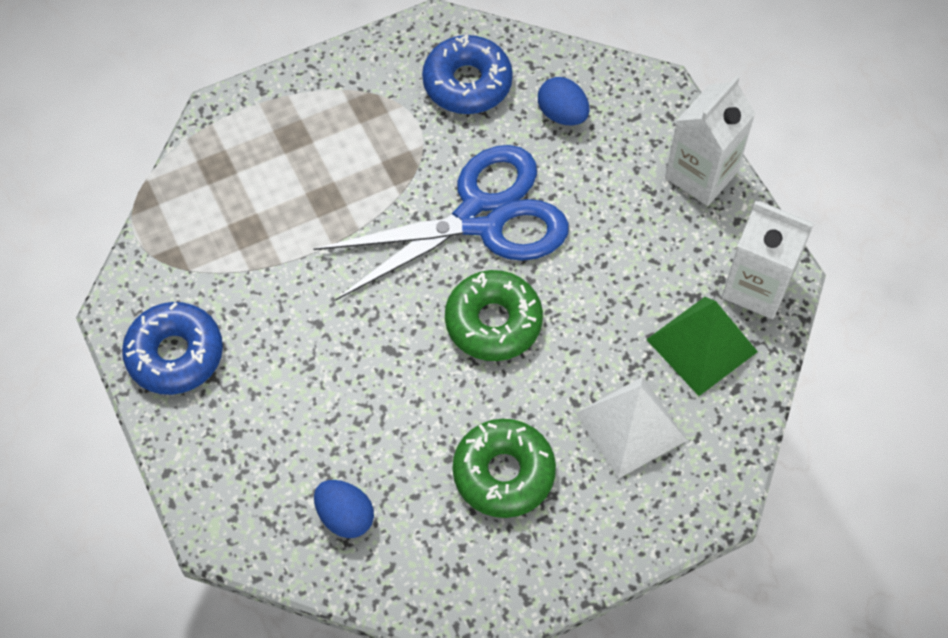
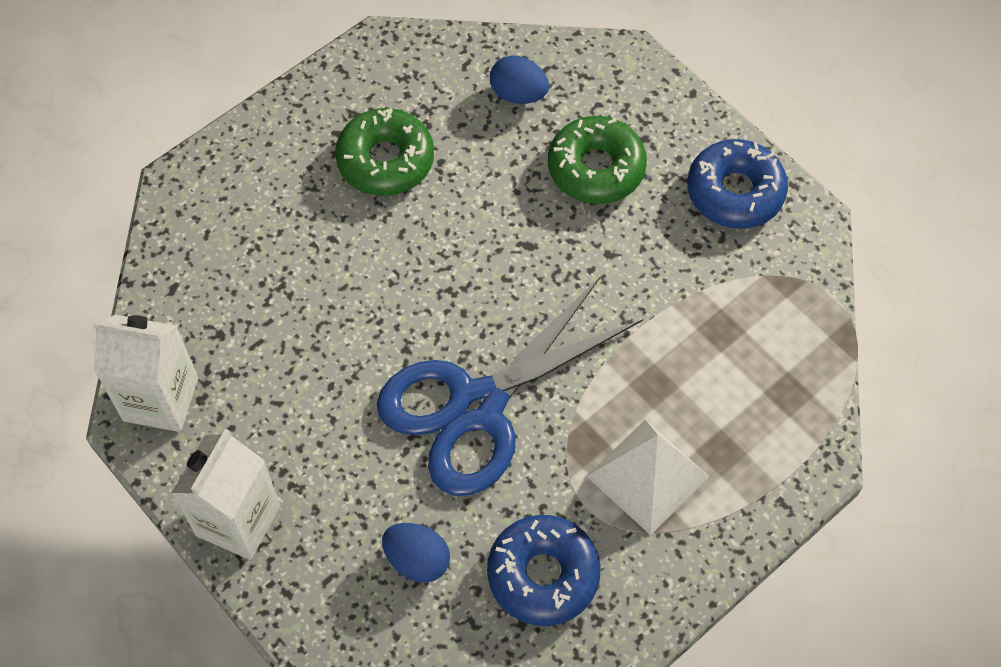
camera: 165 degrees right, 0 degrees up
green donut [445,270,543,361] -> green donut moved to [548,116,647,204]
white pyramid [575,377,687,479] -> white pyramid moved to [586,420,710,535]
green pyramid [646,297,758,396] -> none

